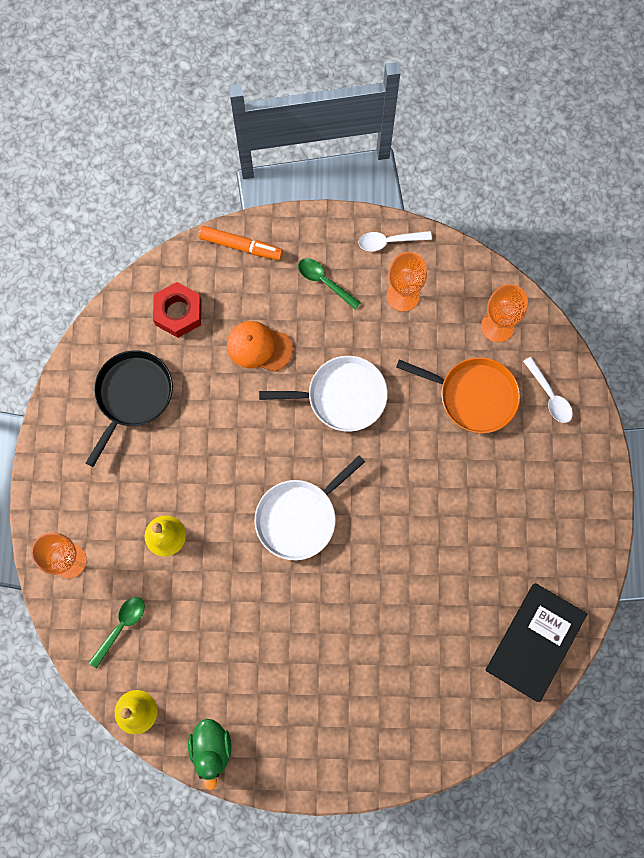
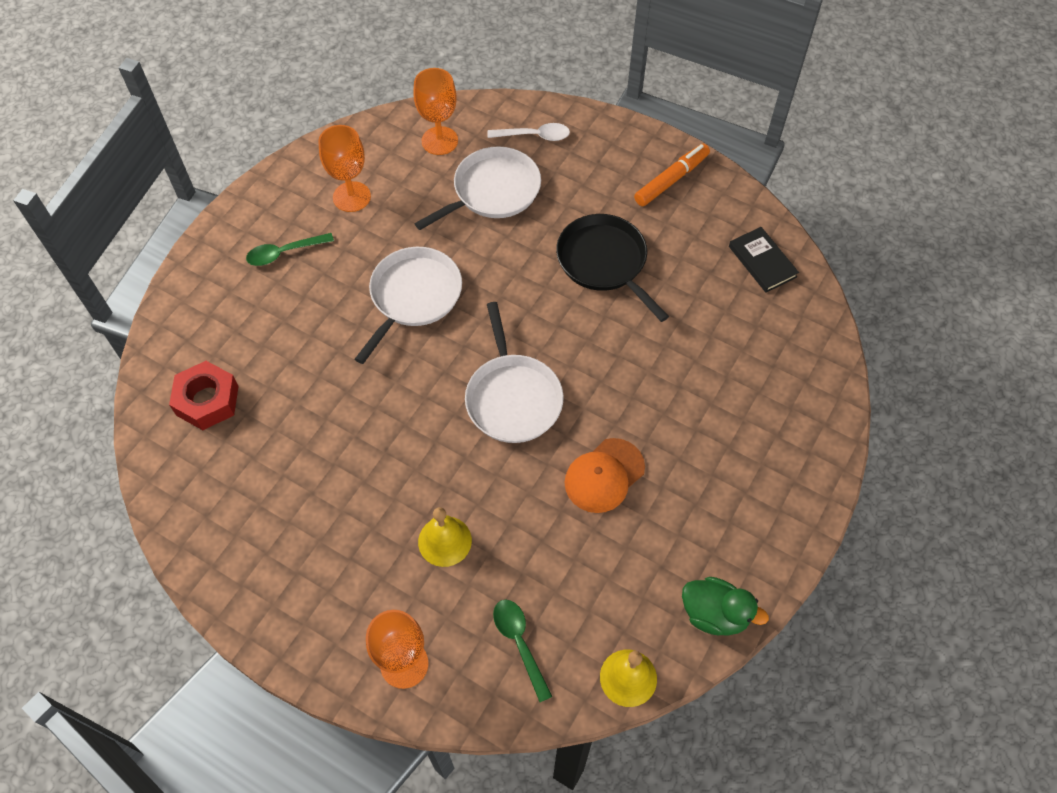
camera: 60 degrees left, 15 degrees down
black pan [86,350,173,467] -> black pan moved to [556,214,669,322]
orange marker [199,226,283,260] -> orange marker moved to [634,144,710,206]
orange cap [227,321,293,372] -> orange cap moved to [565,438,645,513]
white spoon [358,231,432,252] -> none
orange pan [396,357,520,433] -> white pan [414,146,541,230]
black book [486,583,587,702] -> black book [729,227,799,292], size x0.59

